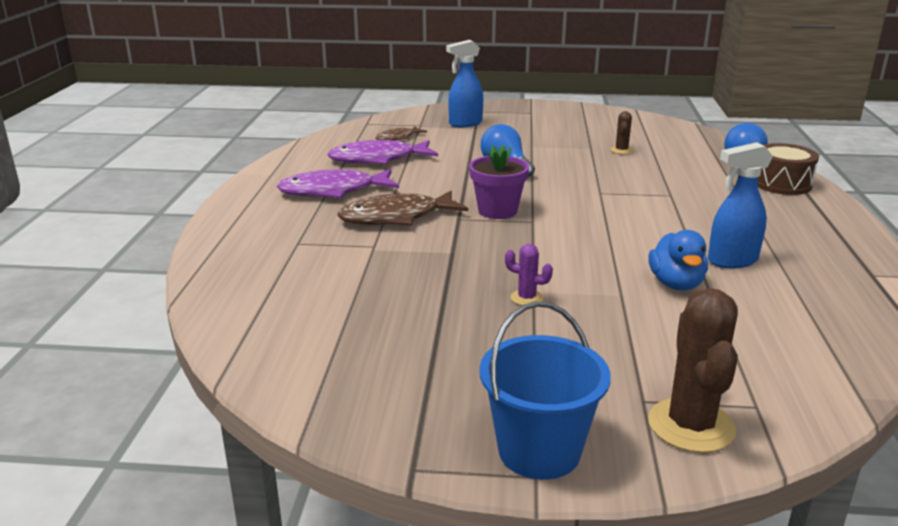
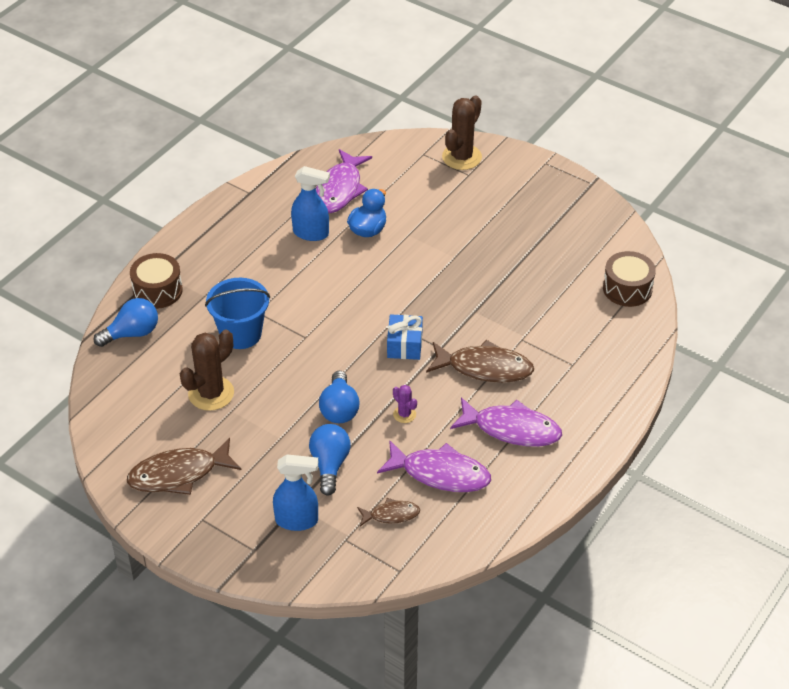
camera: 150 degrees left, 20 degrees up
purple flower pot [469,145,529,219] -> blue gift [387,314,423,360]
blue bucket [479,301,611,480] -> blue bucket moved to [205,278,270,349]
purple cactus [505,244,553,305] -> purple cactus moved to [393,385,417,423]
brown cactus [611,111,633,154] -> brown cactus [180,330,234,411], size x2.01
none -> brown fish [127,438,242,495]
none -> blue light bulb [309,424,351,496]
none -> purple fish [316,149,372,213]
none -> brown drum [603,251,656,307]

